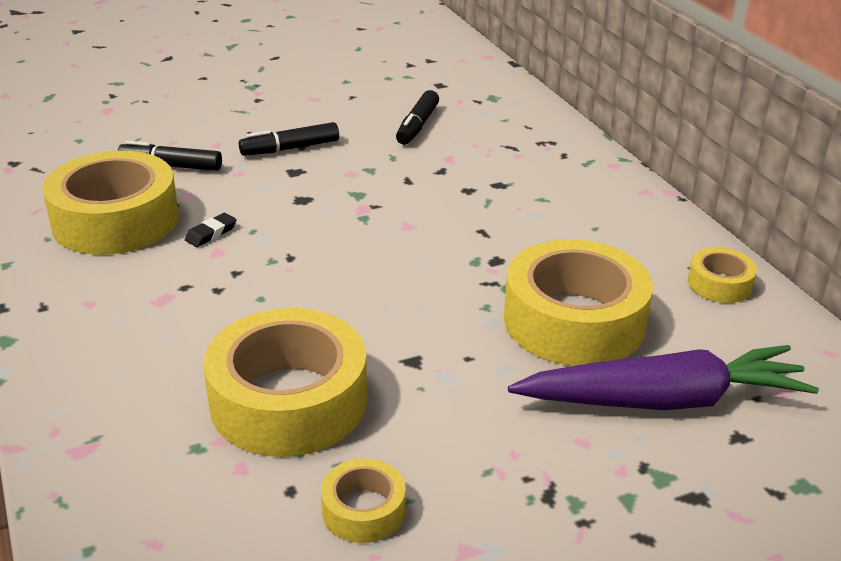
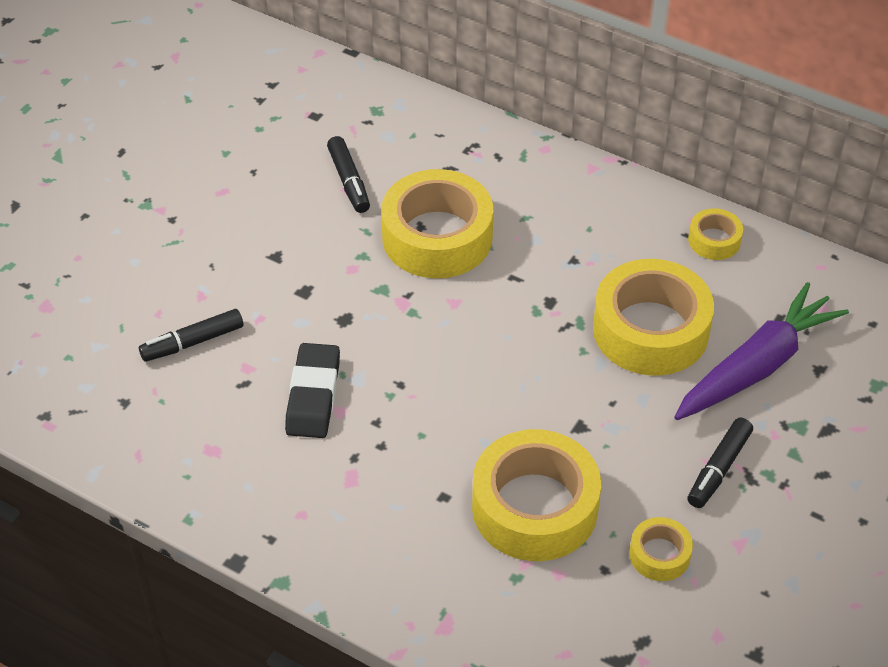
camera: 35 degrees left, 15 degrees up
yellow tape [42,151,179,255] -> yellow tape moved to [381,169,493,278]
black eraser [185,213,237,247] -> black eraser [285,343,340,438], size x2.09
black marker [239,122,339,156] -> black marker moved to [687,418,753,508]

